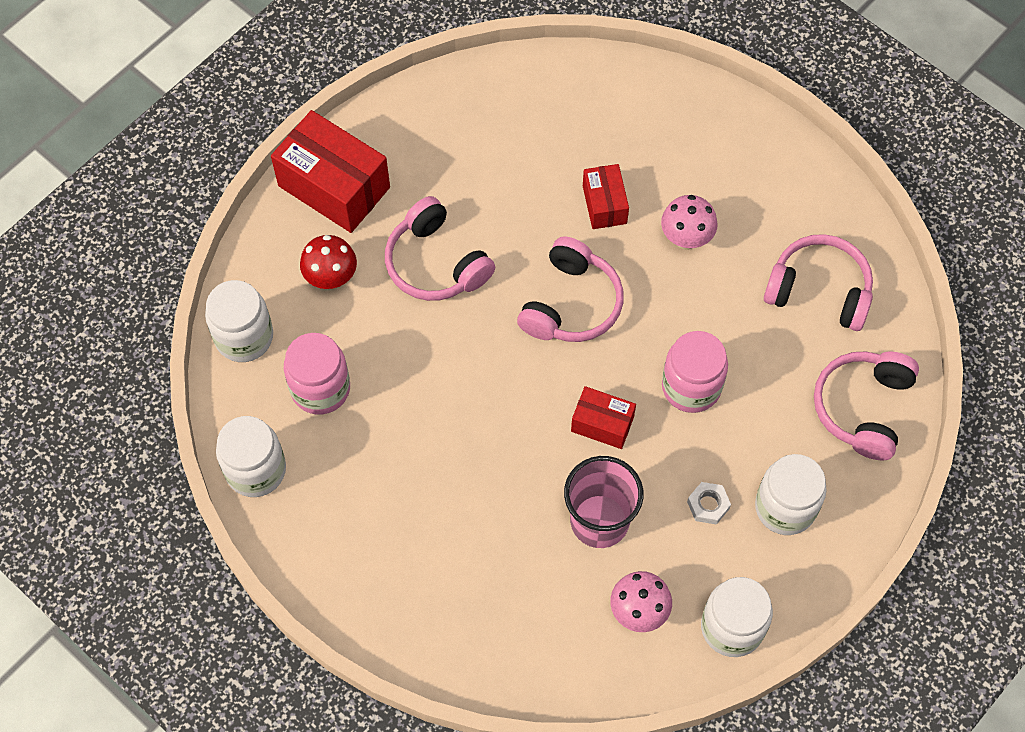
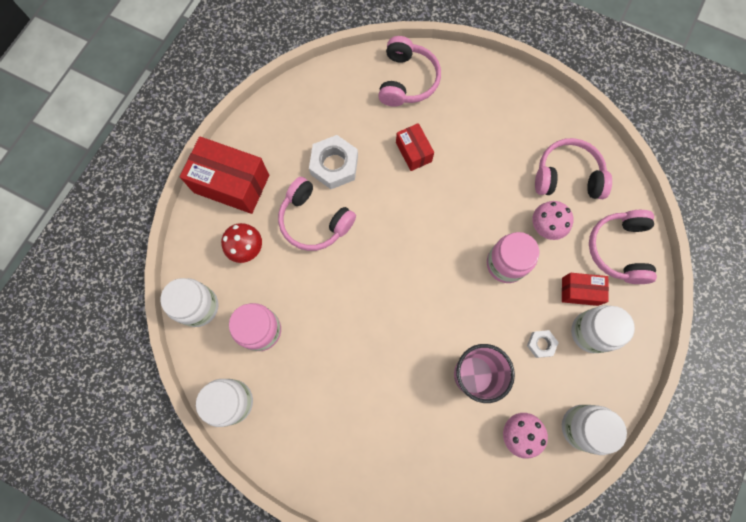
camera: 15 degrees left, 10 degrees up
pink headphones [517,237,624,342] -> pink headphones moved to [378,36,441,107]
red box [571,386,636,449] -> red box moved to [562,273,609,306]
pink mushroom [661,195,718,250] -> pink mushroom moved to [532,201,574,240]
none -> white nut [309,135,358,189]

